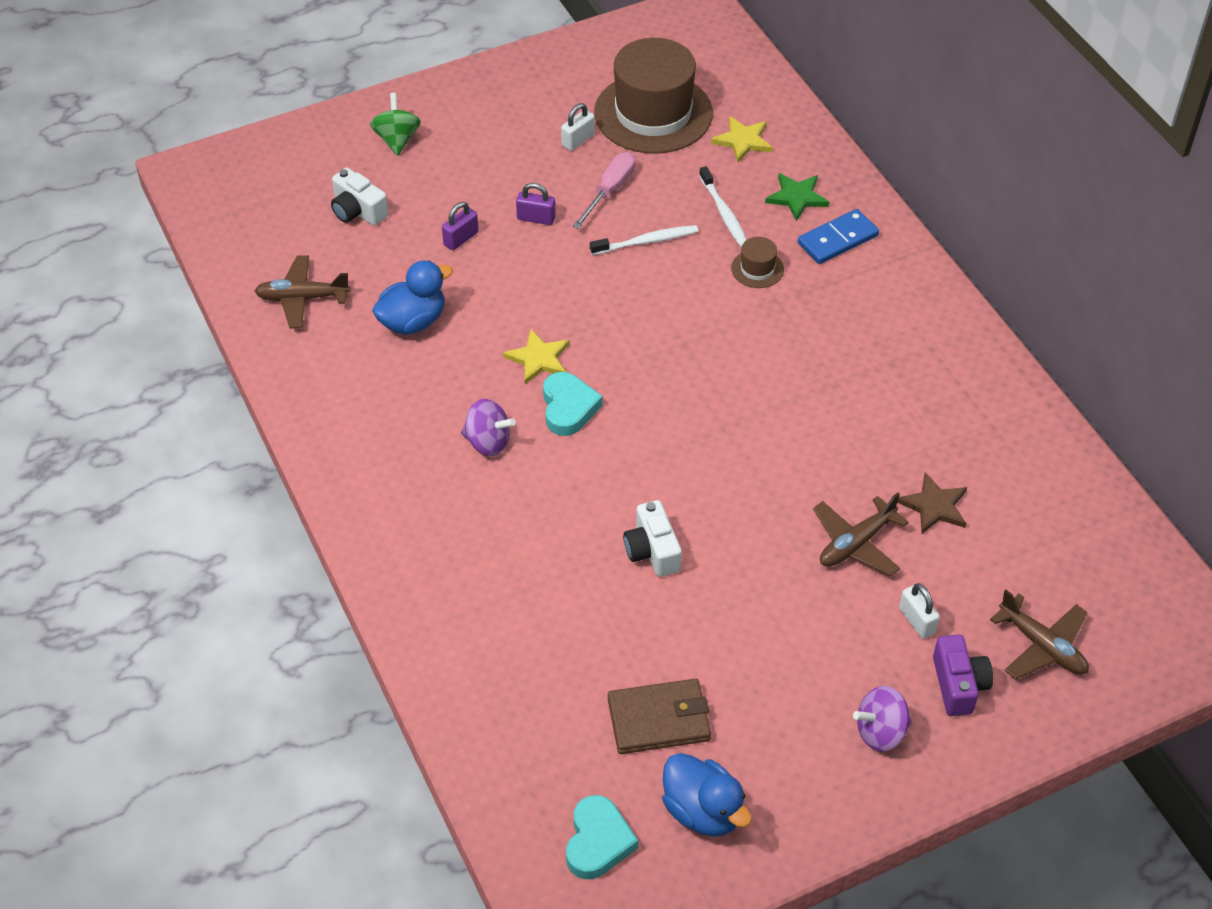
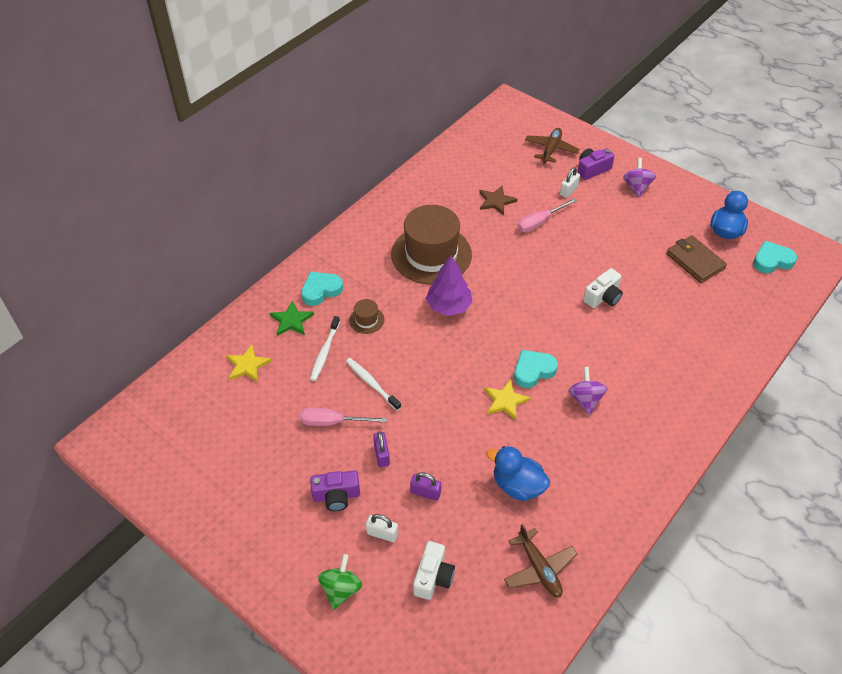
camera: 115 degrees left, 0 degrees up
green spinning top [370,93,421,156] -> green spinning top turned 135 degrees clockwise [318,554,362,610]
white padlock [561,103,595,151] -> white padlock moved to [366,514,398,542]
brown hat [594,38,713,154] -> brown hat moved to [391,205,472,285]
white toothbrush [699,166,747,247] -> white toothbrush turned 150 degrees clockwise [310,316,340,381]
blue domino [798,209,879,264] -> turquoise heart [301,272,343,306]
brown plane [813,492,909,577] -> pink screwdriver [517,198,577,232]
purple spinning top [853,686,912,752] -> purple spinning top turned 135 degrees counterclockwise [623,158,656,197]
none -> purple camera [310,471,360,511]
none -> purple tree [426,255,472,316]

